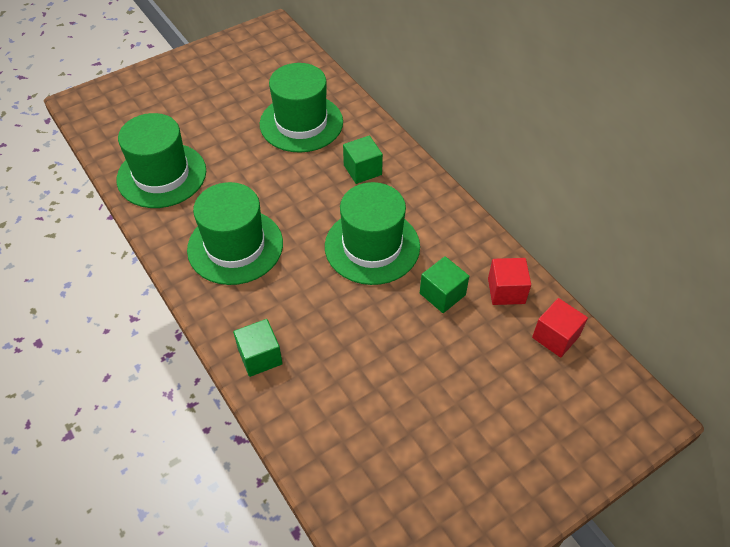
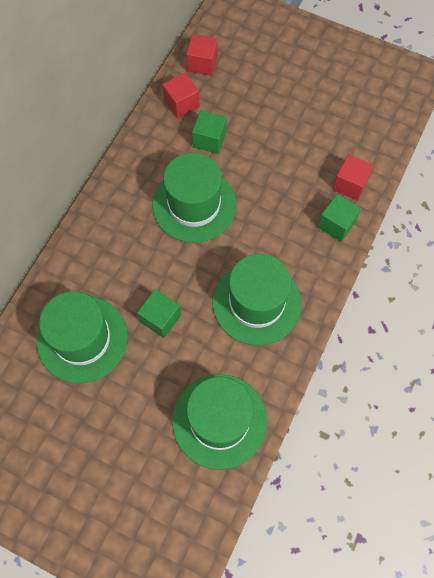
camera: 120 degrees left, 15 degrees up
green cube [343,136,383,184] -> green cube moved to [137,289,181,338]
none -> red cube [333,154,374,201]

